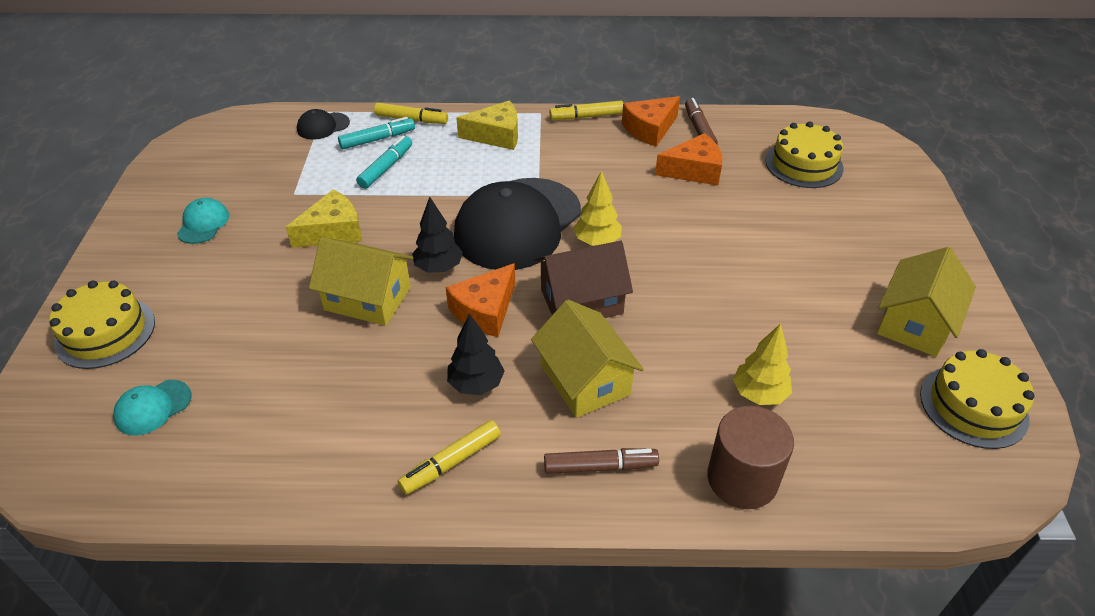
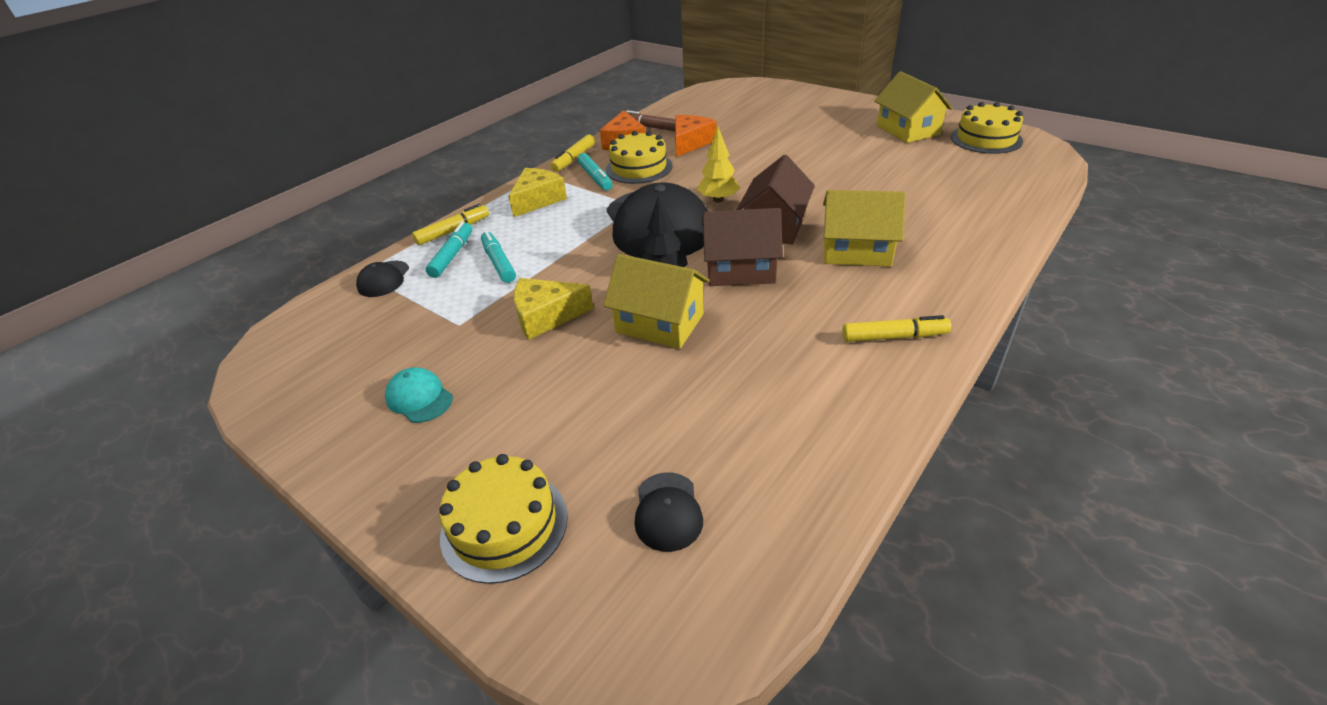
camera: 50 degrees left, 5 degrees down
turquoise cap [113,380,191,436] -> black cap [634,472,703,552]
yellow cheese [286,189,362,248] -> yellow cheese turned 105 degrees counterclockwise [514,278,593,340]
yellow house [309,237,413,326] -> yellow house turned 60 degrees clockwise [603,254,710,349]
yellow marker [398,420,501,495] -> yellow marker turned 90 degrees counterclockwise [842,315,951,342]
orange cheese [446,263,515,337] -> brown house [702,208,783,286]
black tree [447,313,505,395] -> none
brown marker [544,448,659,474] -> none
brown cylinder [707,406,794,509] -> none
yellow tree [733,323,792,405] -> none
yellow cake [765,121,843,188] -> yellow cake moved to [606,131,672,184]
none -> turquoise marker [577,153,613,191]

